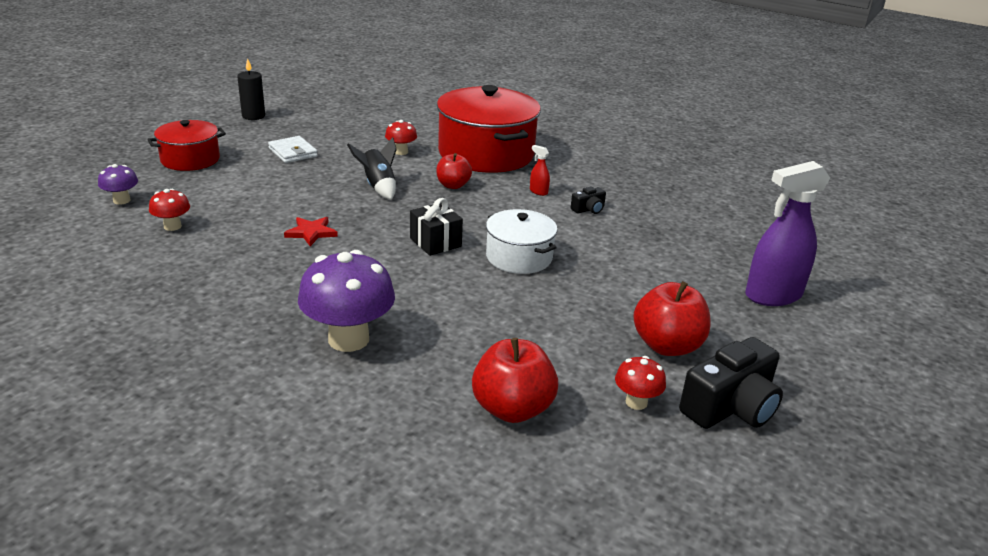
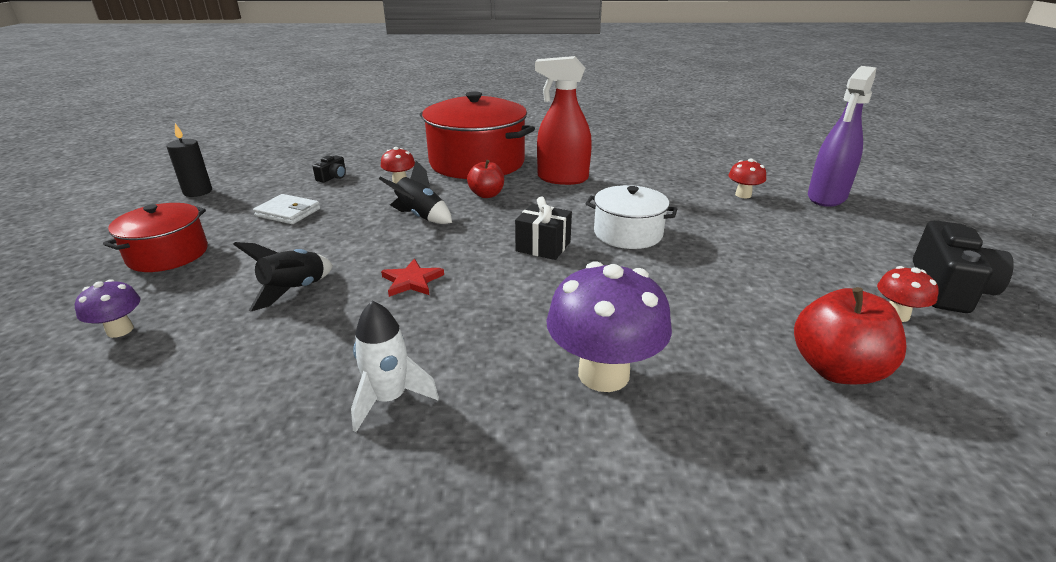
camera: 30 degrees left, 0 degrees up
red mushroom [149,189,190,231] -> red mushroom moved to [729,158,766,198]
red spray bottle [530,145,550,196] -> red spray bottle [535,56,592,185], size x2.48
black camera [571,186,606,214] -> black camera moved to [313,155,346,183]
red apple [633,281,711,356] -> none
none -> black rocket [233,242,333,311]
none -> white rocket [351,300,439,432]

